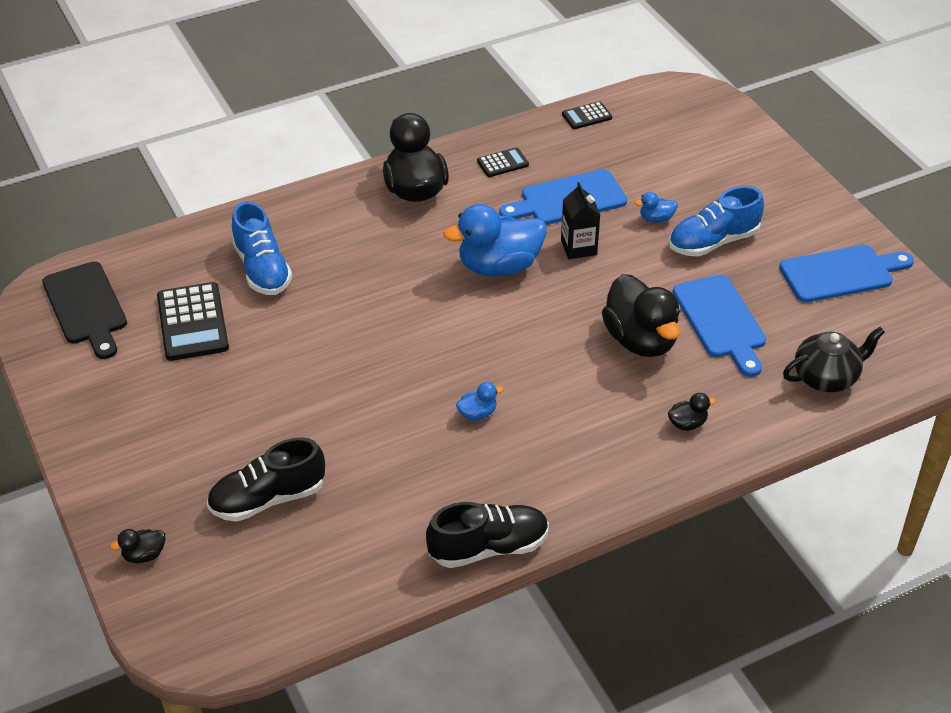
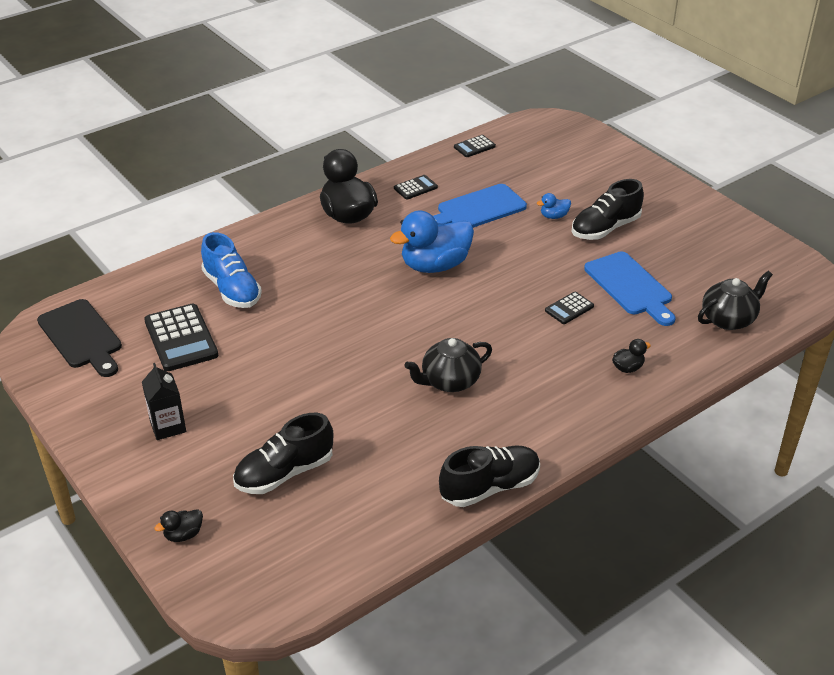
camera: 10 degrees left, 5 degrees down
blue duck [456,382,503,421] -> black teapot [404,338,492,392]
black carton [561,182,600,259] -> black carton moved to [142,363,186,440]
black duck [602,274,680,357] -> black calculator [545,292,594,324]
blue shoe [669,186,764,257] -> black shoe [571,179,644,240]
blue cutting board [779,245,914,302] -> none

